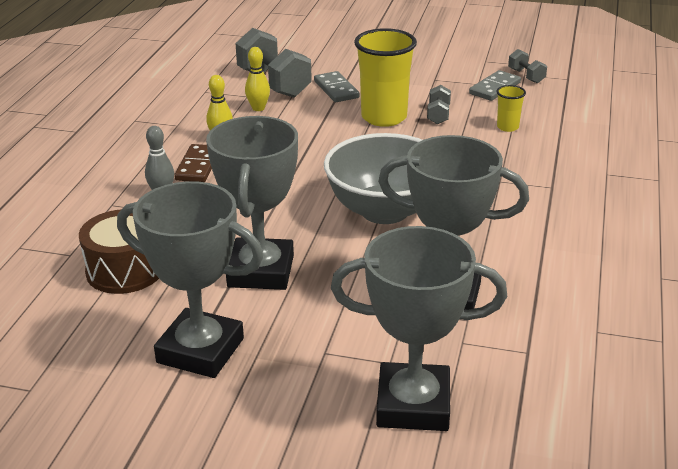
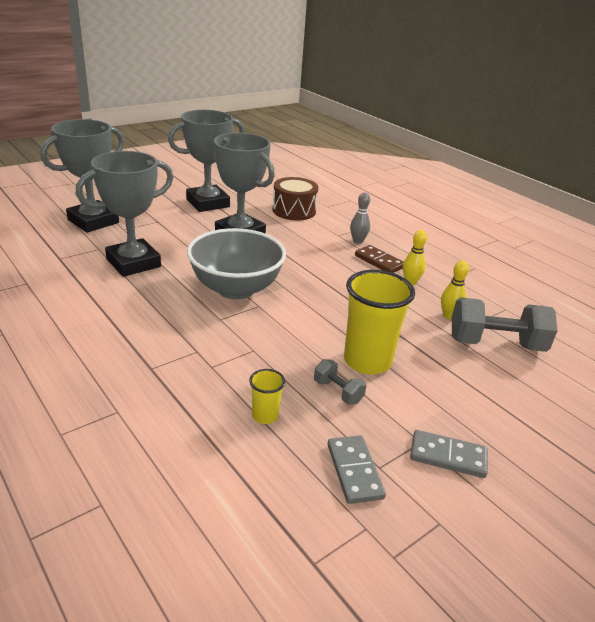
camera: 125 degrees right, 0 degrees up
grey domino [314,71,360,102] -> grey domino moved to [410,430,488,478]
grey dumbbell [508,49,547,84] -> none

